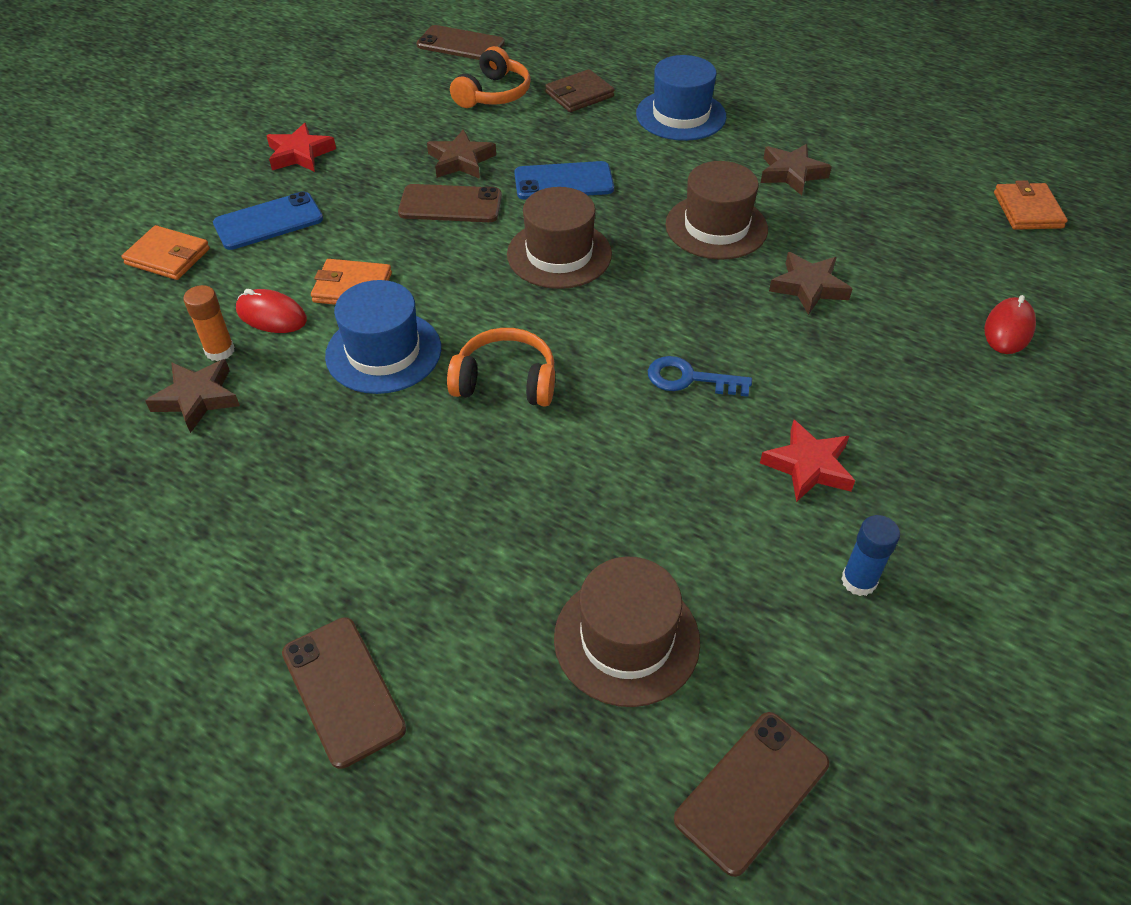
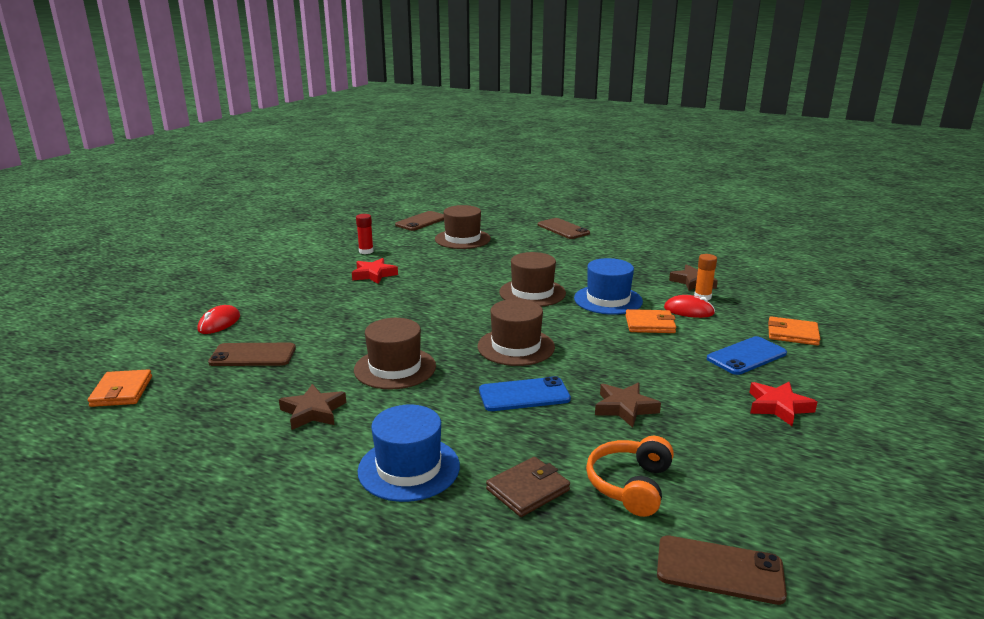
camera: 175 degrees right, 25 degrees down
brown phone [398,184,502,222] -> brown phone moved to [208,343,296,366]
orange headphones [447,328,555,407] -> brown hat [499,252,566,307]
blue key [648,356,752,397] -> none
brown star [769,252,852,315] -> none
blue glue stick [841,515,900,596] -> red glue stick [356,214,374,254]

